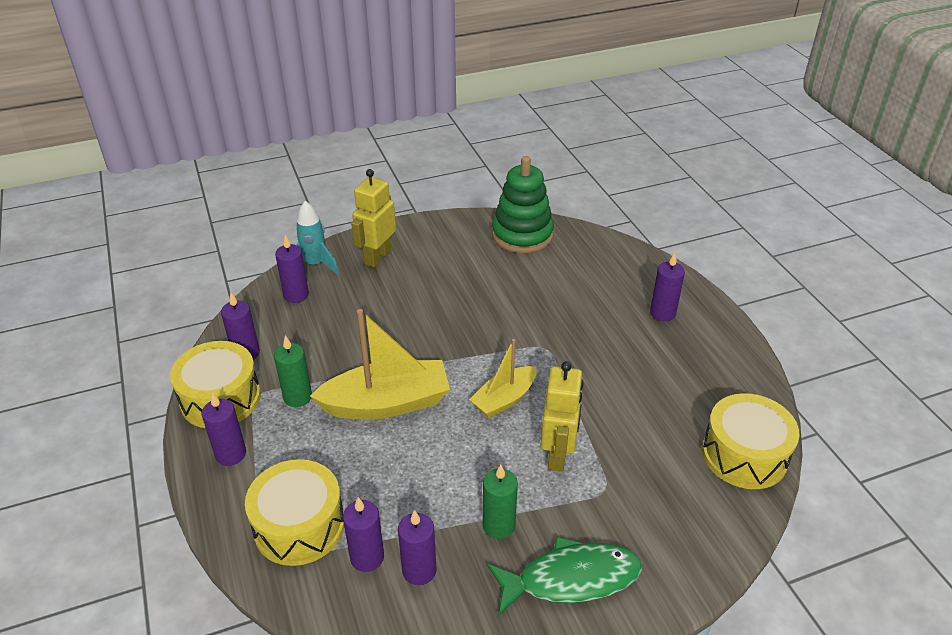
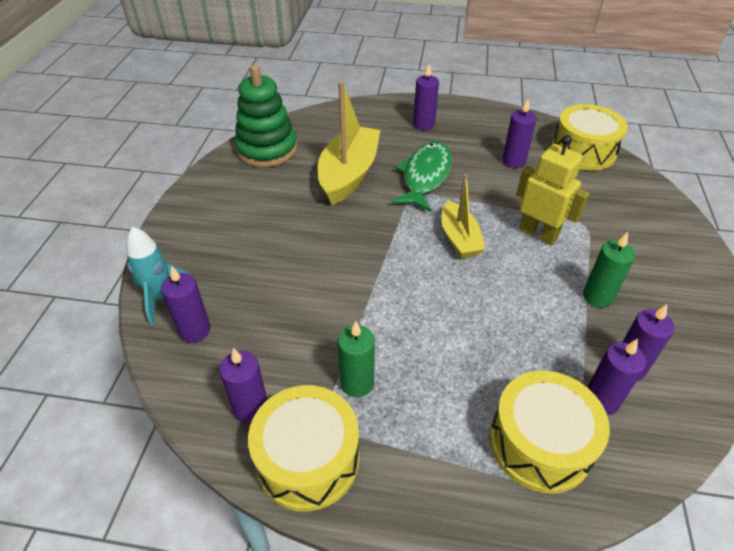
camera: 60 degrees left, 5 degrees up
purple candle [202,392,246,466] -> purple candle moved to [502,98,537,168]
yellow boat [310,309,450,420] -> yellow boat moved to [318,81,380,205]
yellow robot [351,169,396,267] -> none
green fish [487,536,642,616] -> green fish moved to [391,142,452,212]

